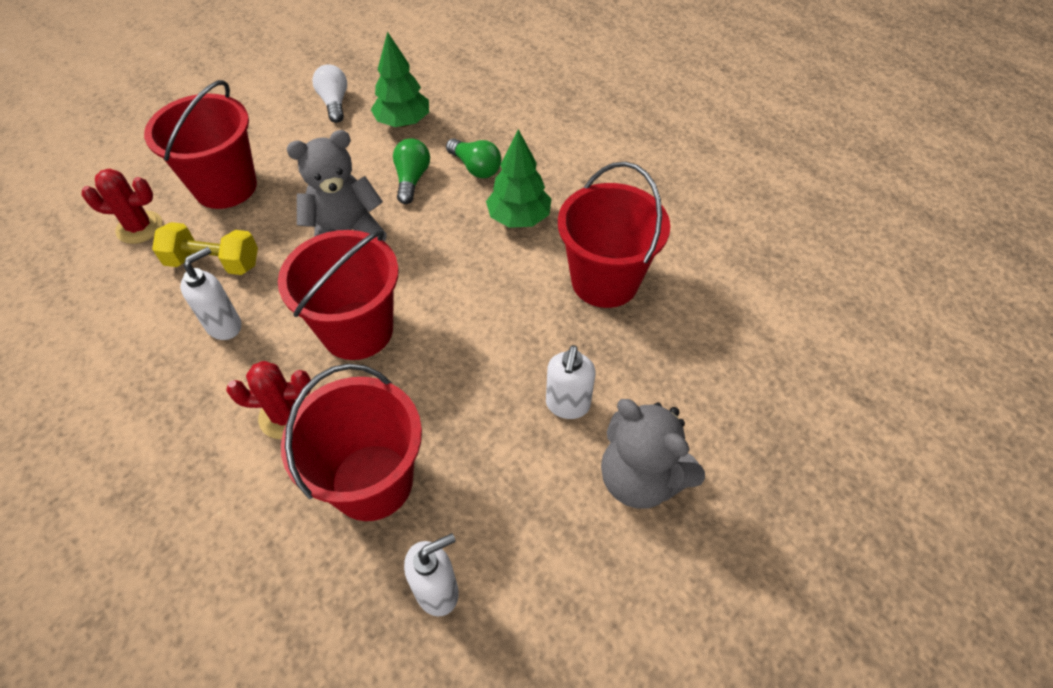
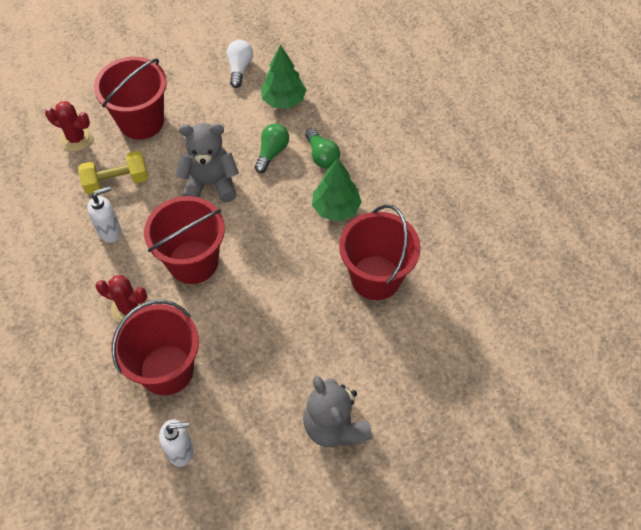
camera: 20 degrees right, 5 degrees up
yellow dumbbell [152,222,258,275] -> yellow dumbbell turned 45 degrees counterclockwise [78,151,148,195]
white soap dispenser [546,345,596,419] -> none

